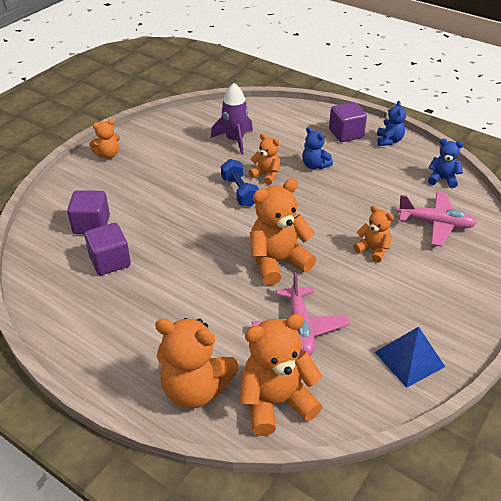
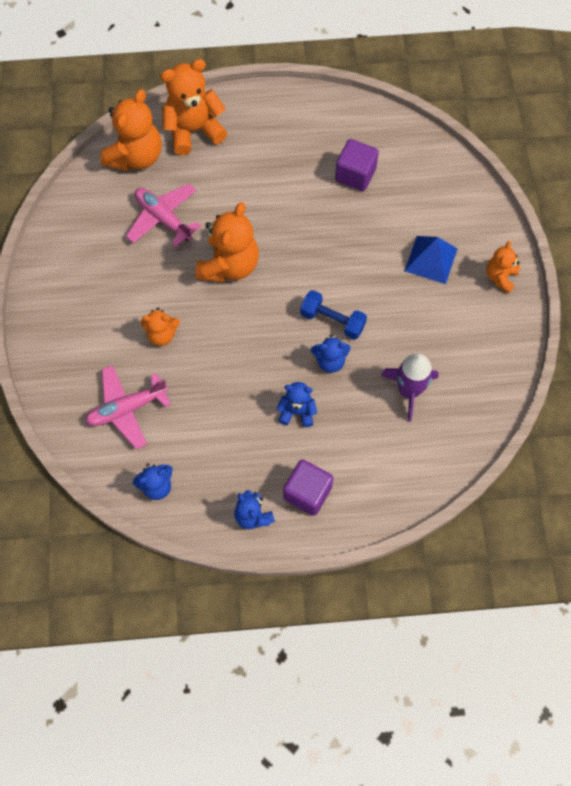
camera: 140 degrees right, 25 degrees up
purple cube [67,190,110,234] -> none
orange teddy bear [249,134,280,185] -> blue teddy bear [311,335,350,373]
blue pyramid [375,327,445,388] -> blue pyramid moved to [405,236,458,284]

